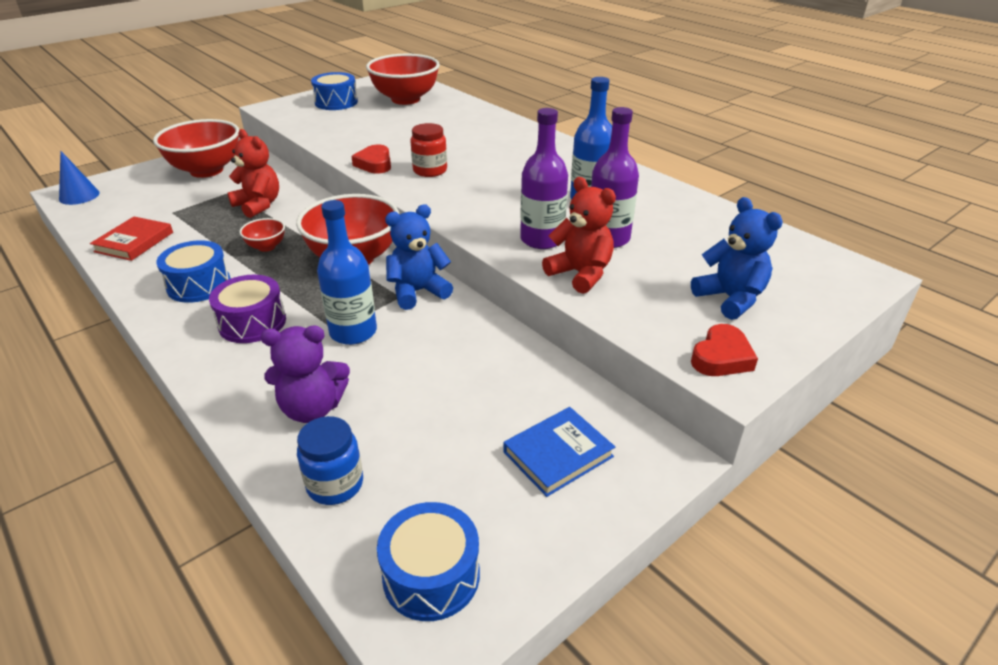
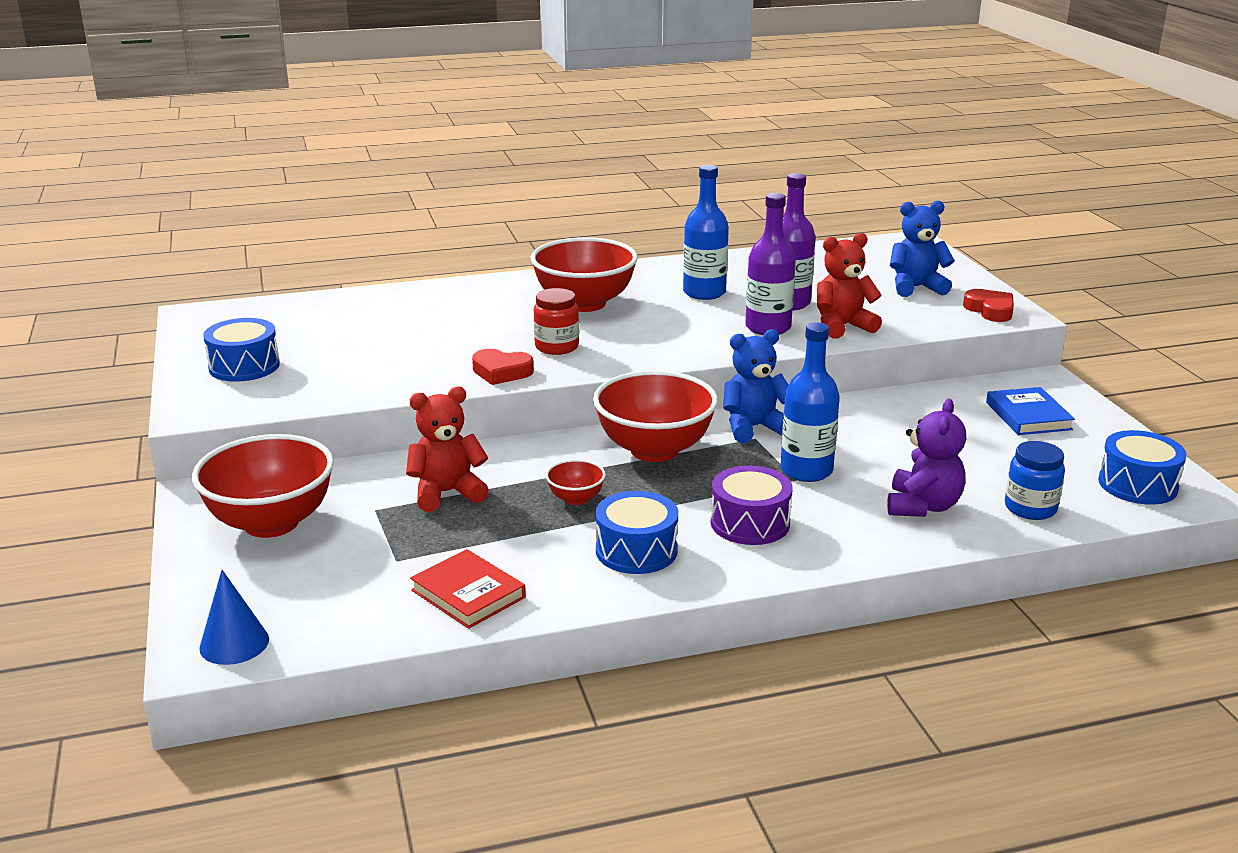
camera: 65 degrees left, 10 degrees down
red bowl [366,54,440,105] -> red bowl moved to [530,237,638,312]
blue teddy bear [385,205,453,310] -> blue teddy bear turned 75 degrees clockwise [723,329,789,443]

